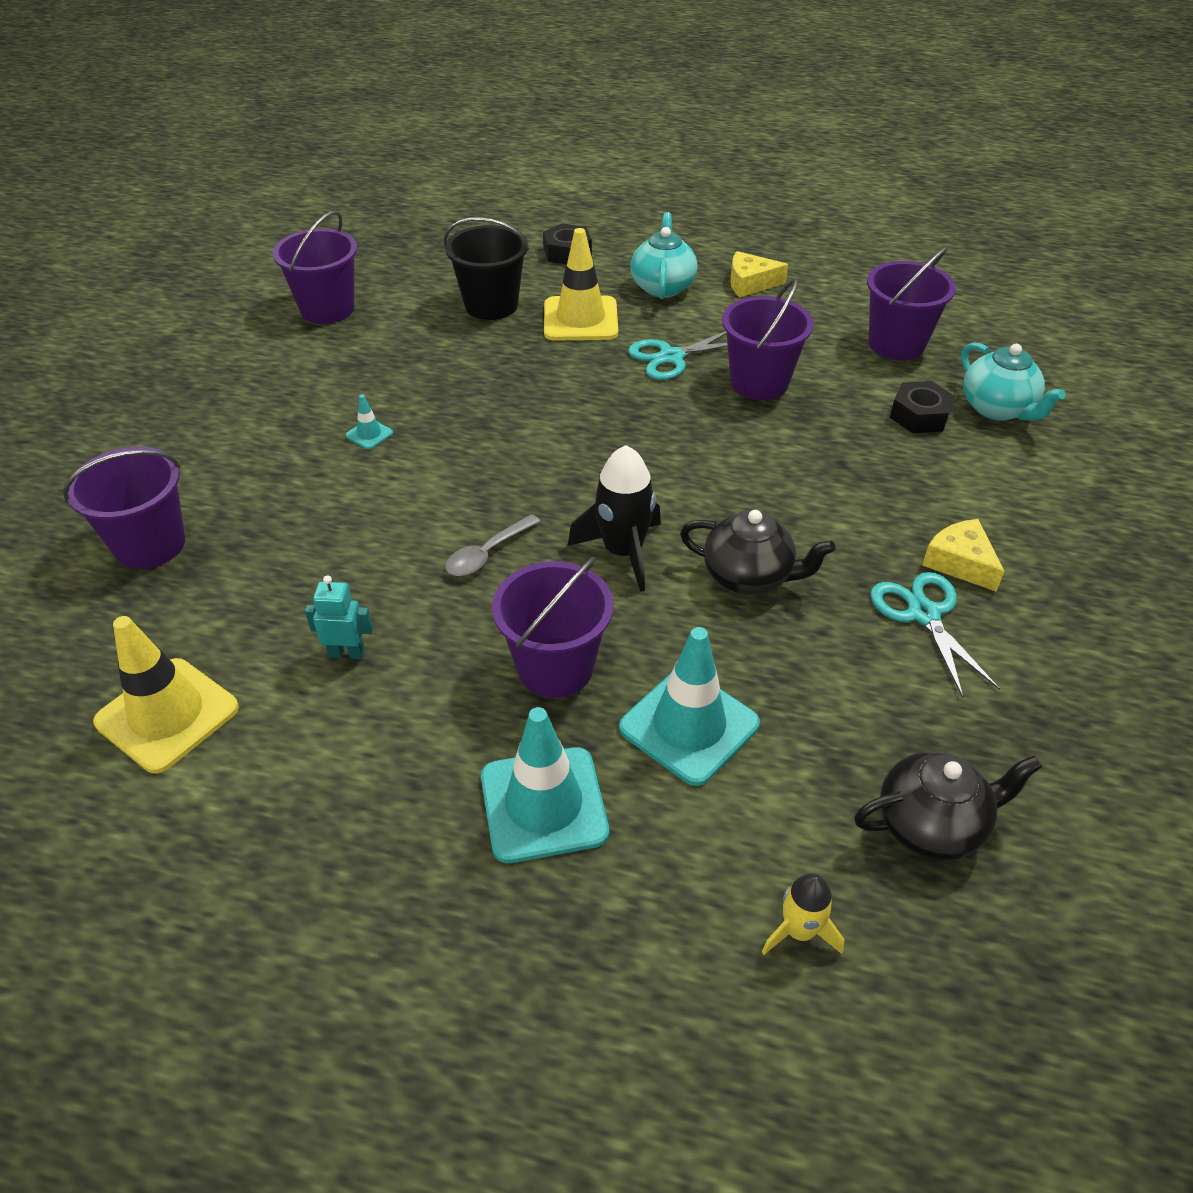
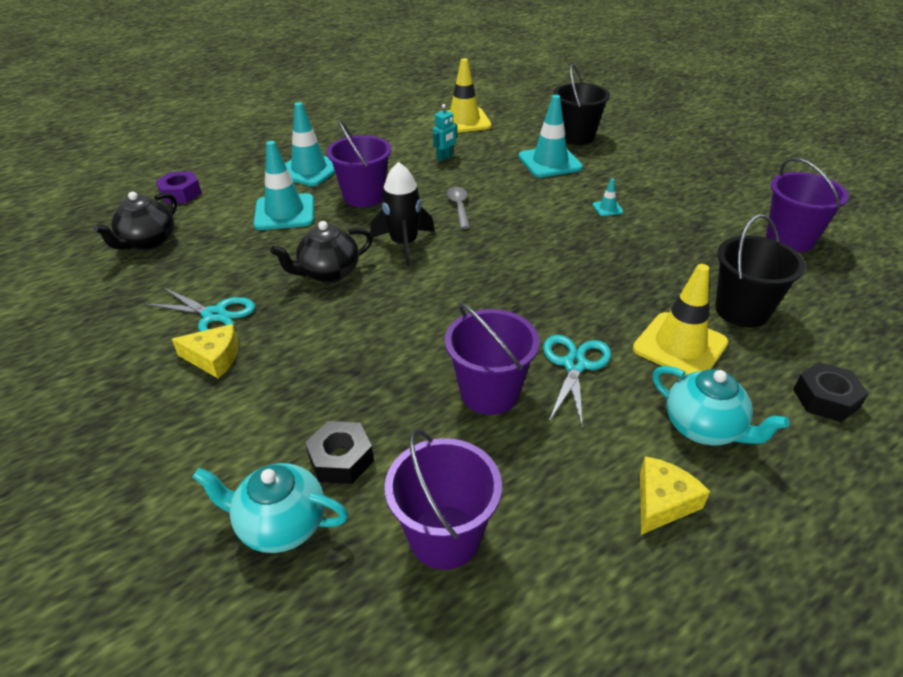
camera: 130 degrees right, 5 degrees down
purple bucket [63,447,185,569] -> black bucket [553,64,610,145]
yellow rocket [762,873,844,955] -> purple nut [156,171,202,204]
none -> turquoise traffic cone [519,95,583,178]

